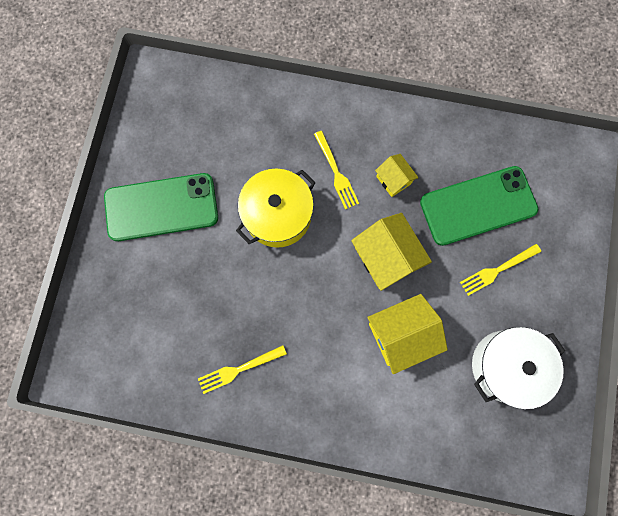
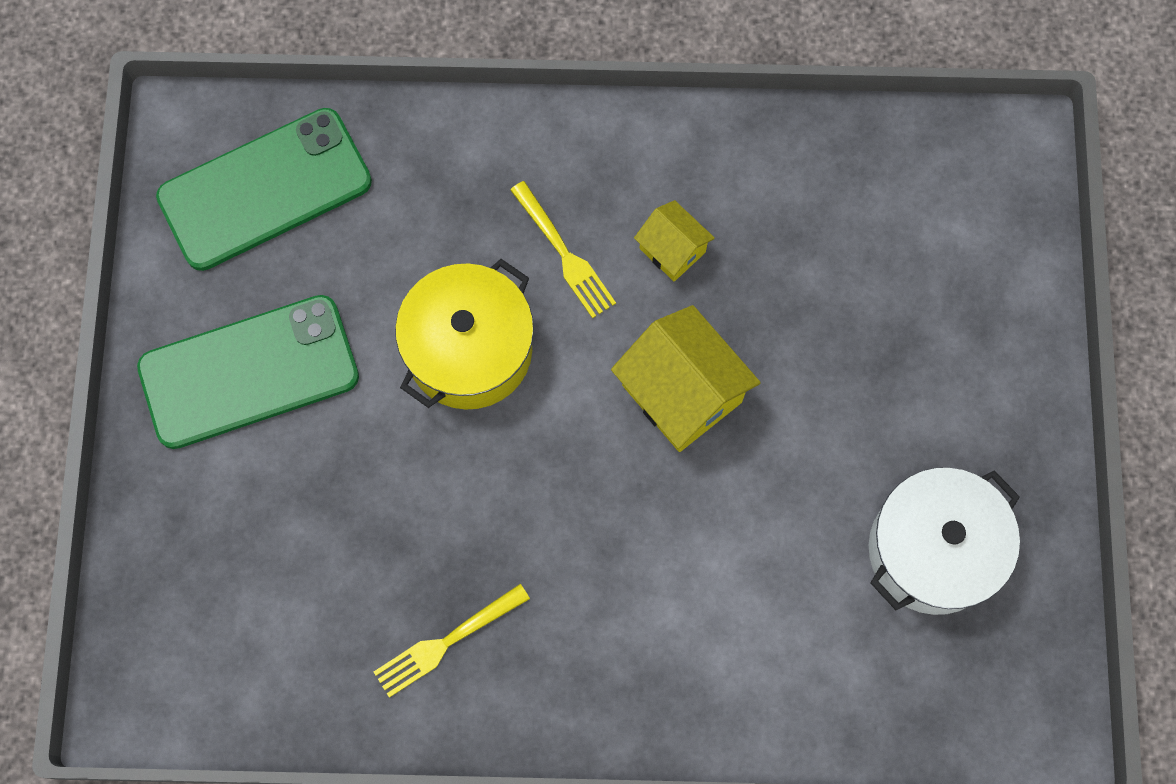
camera: 10 degrees left, 5 degrees down
yellow house [367,294,448,374] -> none
green phone [420,166,538,246] -> green phone moved to [156,108,372,271]
yellow fork [460,244,541,296] -> none

